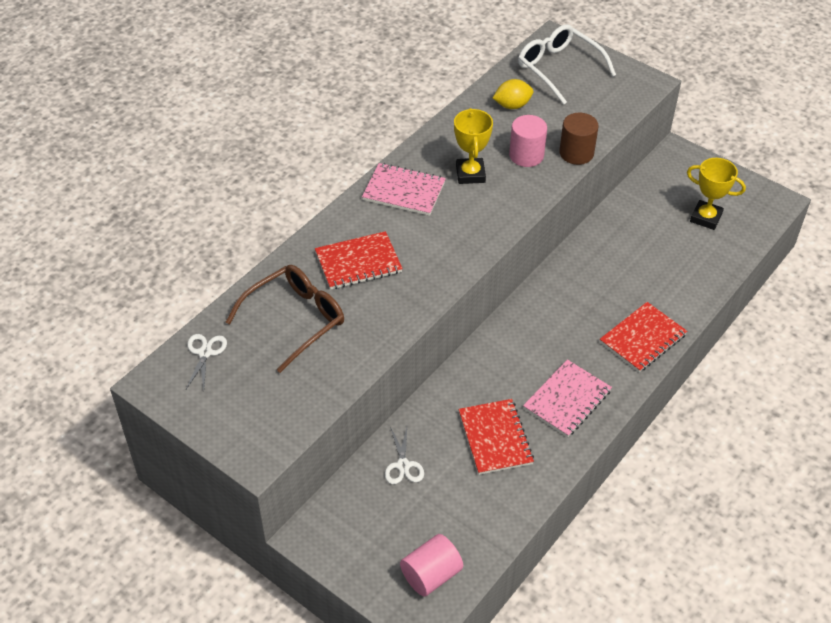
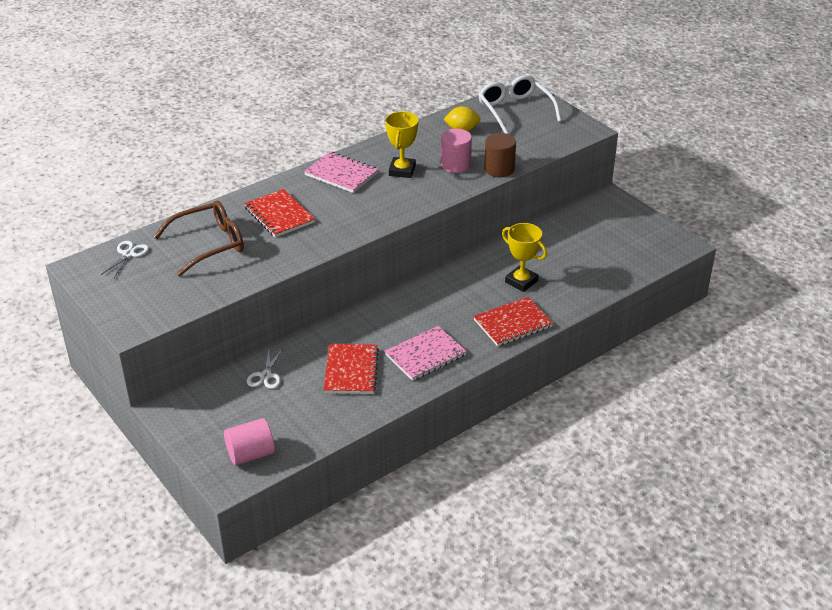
camera: 15 degrees right, 10 degrees down
red notebook [315,231,403,290] -> red notebook turned 60 degrees clockwise [244,189,315,237]
yellow trophy [687,158,746,230] -> yellow trophy moved to [502,223,547,292]

